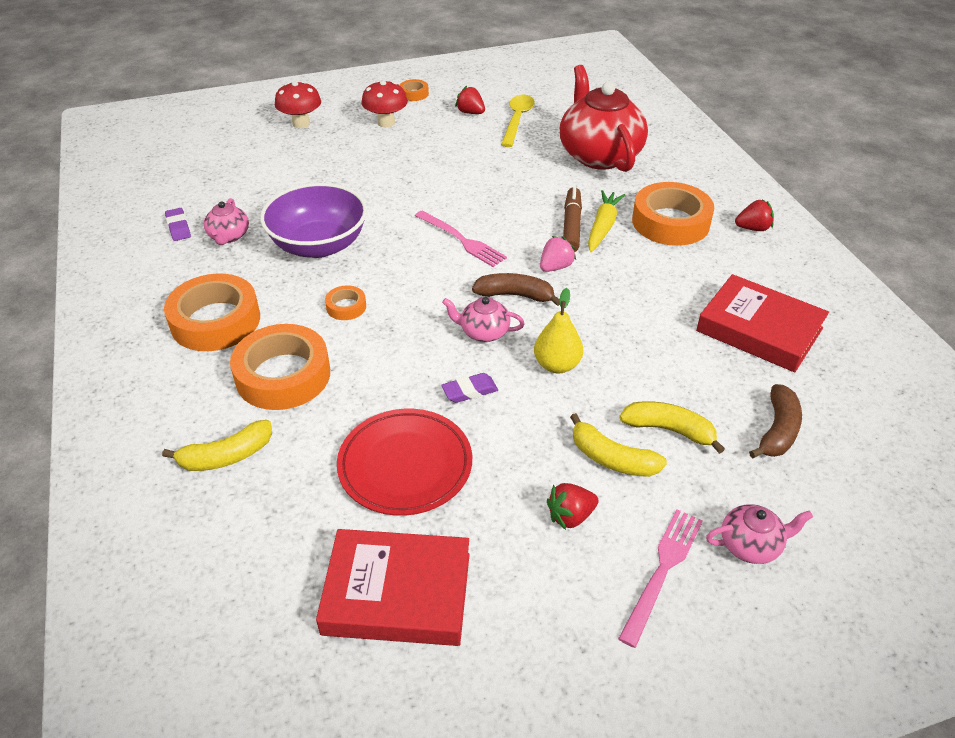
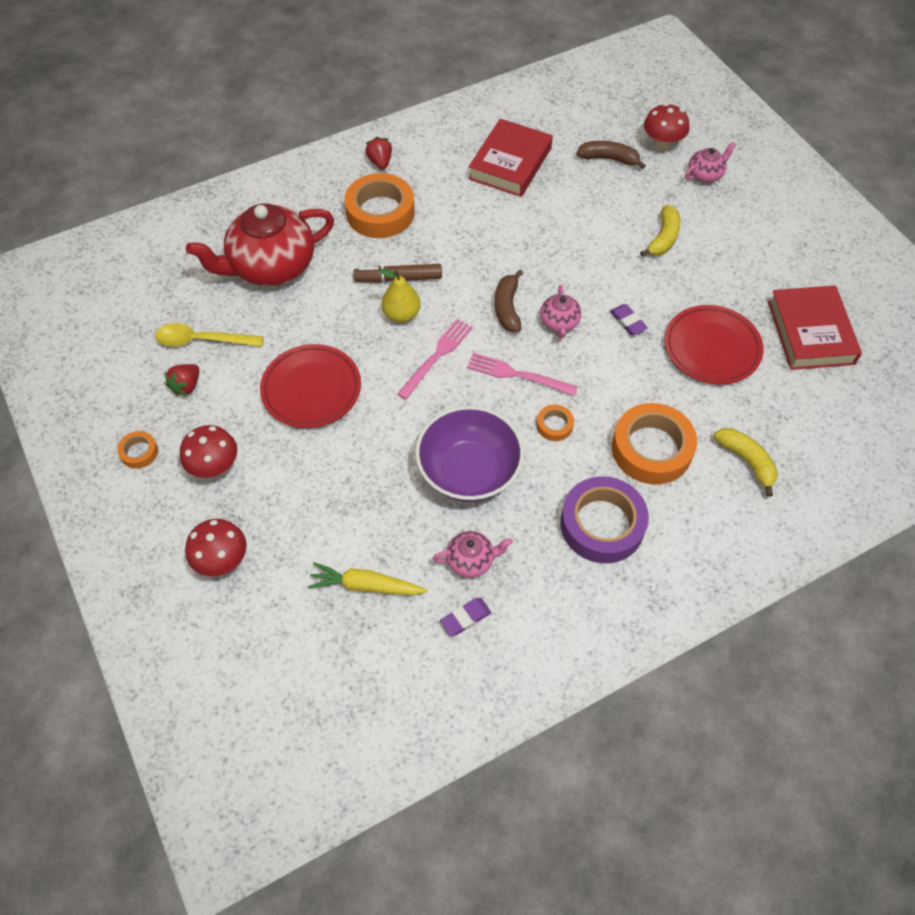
camera: 100 degrees left, 15 degrees up
orange tape [164,274,260,351] -> purple tape [560,476,649,563]
yellow pear [534,288,583,374] -> yellow pear moved to [379,269,421,323]
pink strawberry [540,236,576,272] -> none
red strawberry [547,483,598,530] -> none
yellow carrot [588,190,625,252] -> yellow carrot moved to [308,562,427,595]
pink fork [618,509,703,648] -> pink fork moved to [467,353,578,396]
yellow banana [619,401,725,454] -> none
pink teapot [706,504,813,564] -> pink teapot turned 75 degrees clockwise [685,141,736,183]
none -> red plate [260,344,361,428]
none -> red mushroom [644,103,689,151]

